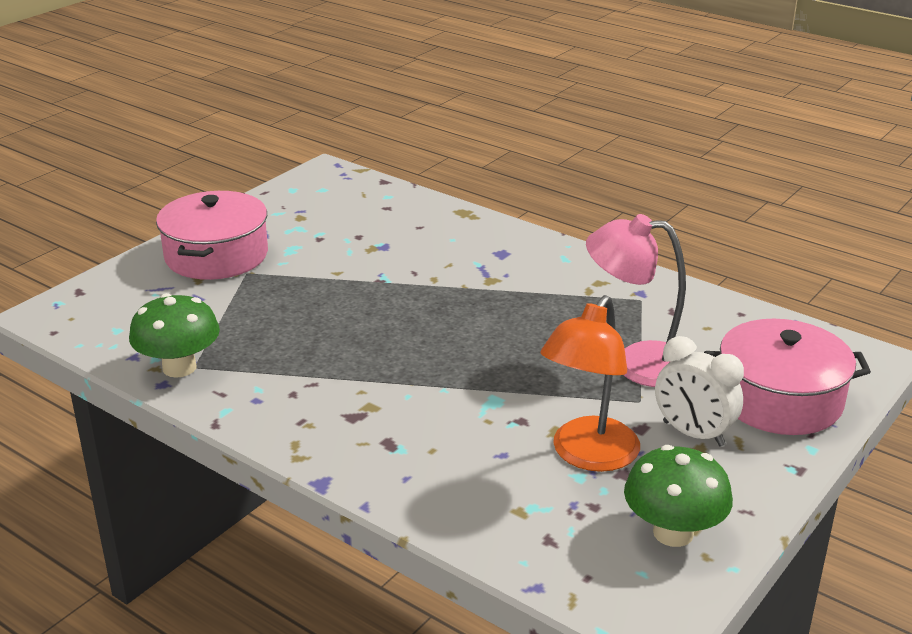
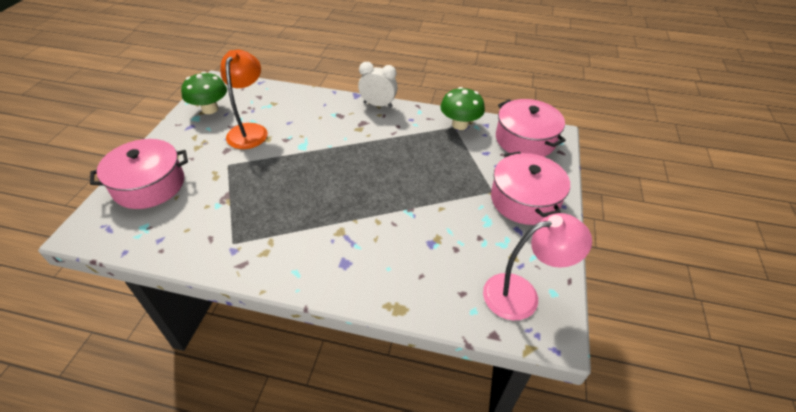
camera: 155 degrees right, 15 degrees up
pink lamp [586,214,686,387] -> pink lamp moved to [483,213,592,320]
white clock [655,336,744,447] -> white clock moved to [358,62,398,108]
none -> pink pot [496,99,566,157]

